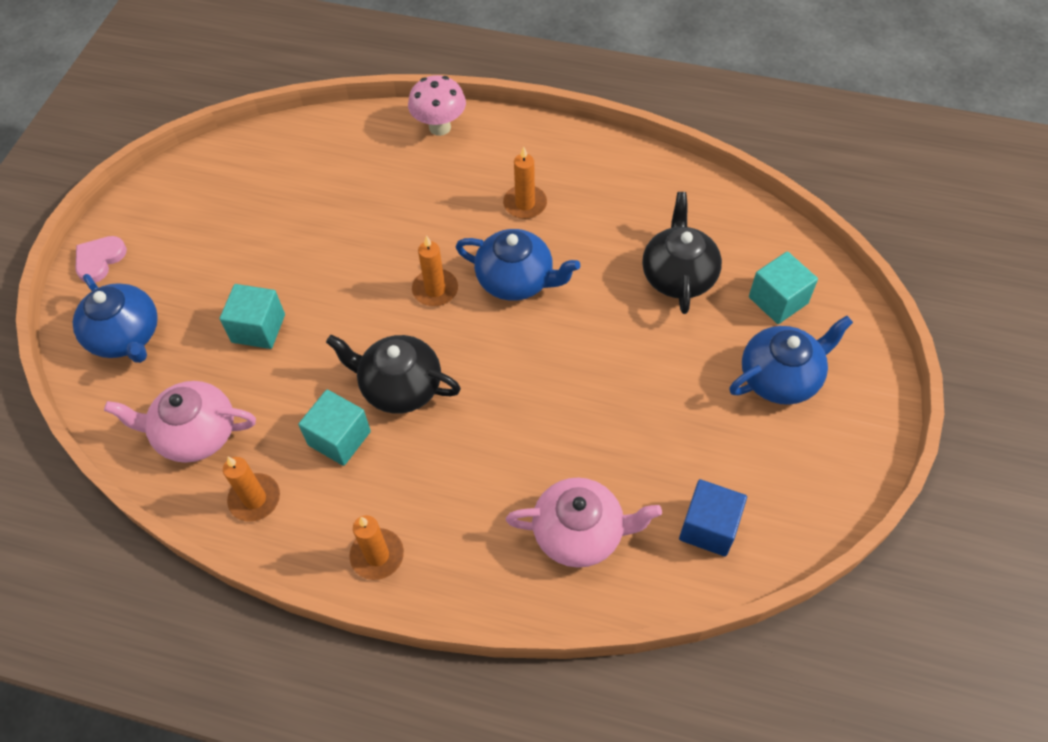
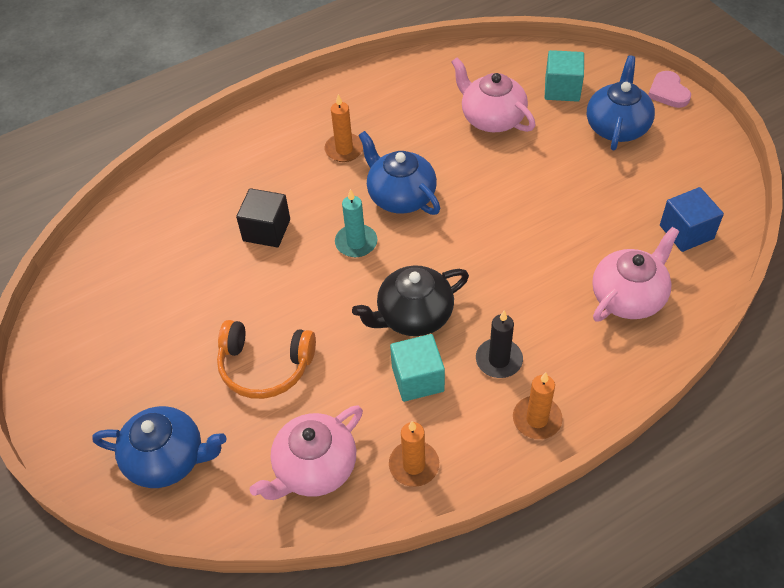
camera: 45 degrees left, 5 degrees down
pink heart [75,236,127,283] -> pink heart moved to [648,71,691,108]
turquoise cube [220,284,285,349] -> orange headphones [217,320,316,399]
pink mushroom [408,75,466,136] -> none
orange candle [412,235,458,306] -> turquoise candle [335,189,377,257]
blue teapot [456,229,580,301] -> blue teapot turned 105 degrees counterclockwise [358,131,440,215]
black teapot [642,192,722,314] -> pink teapot [452,57,535,132]
none -> black cube [236,188,290,248]
none -> black candle [476,310,523,378]

